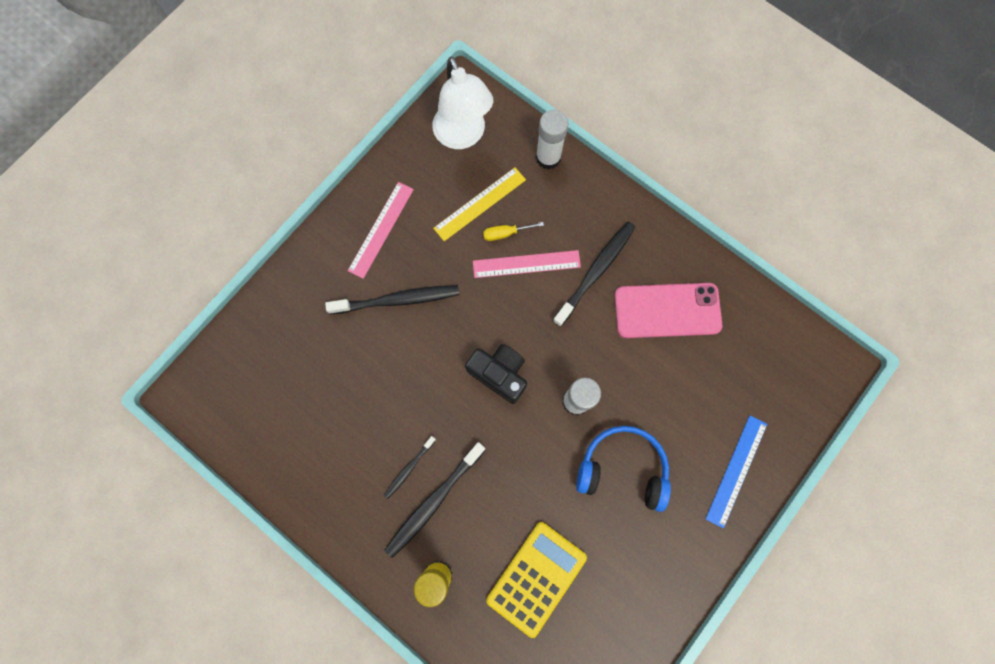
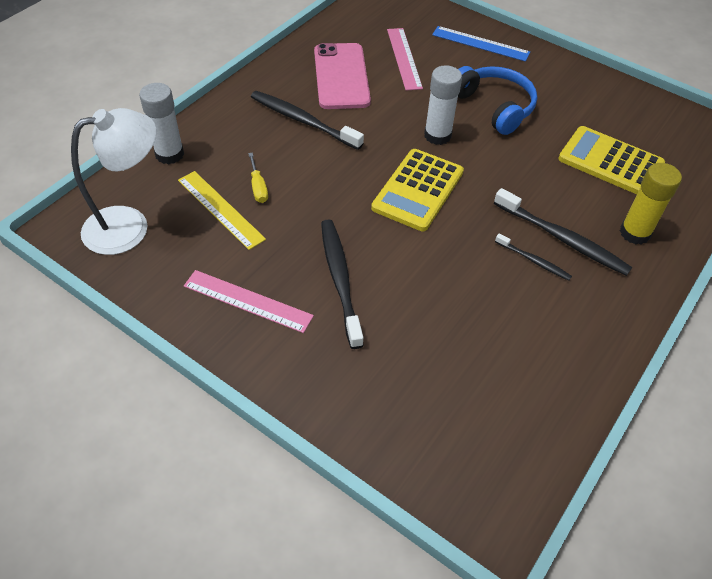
camera: 95 degrees left, 25 degrees down
black camera [465,344,527,404] -> yellow calculator [371,149,464,231]
pink ruler [473,250,581,278] -> pink ruler moved to [387,28,423,91]
blue headphones [576,426,671,512] -> blue headphones turned 135 degrees clockwise [458,66,537,135]

